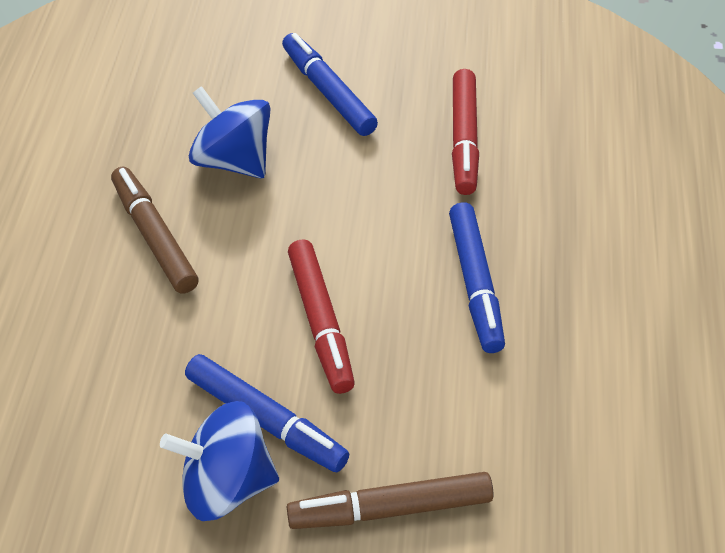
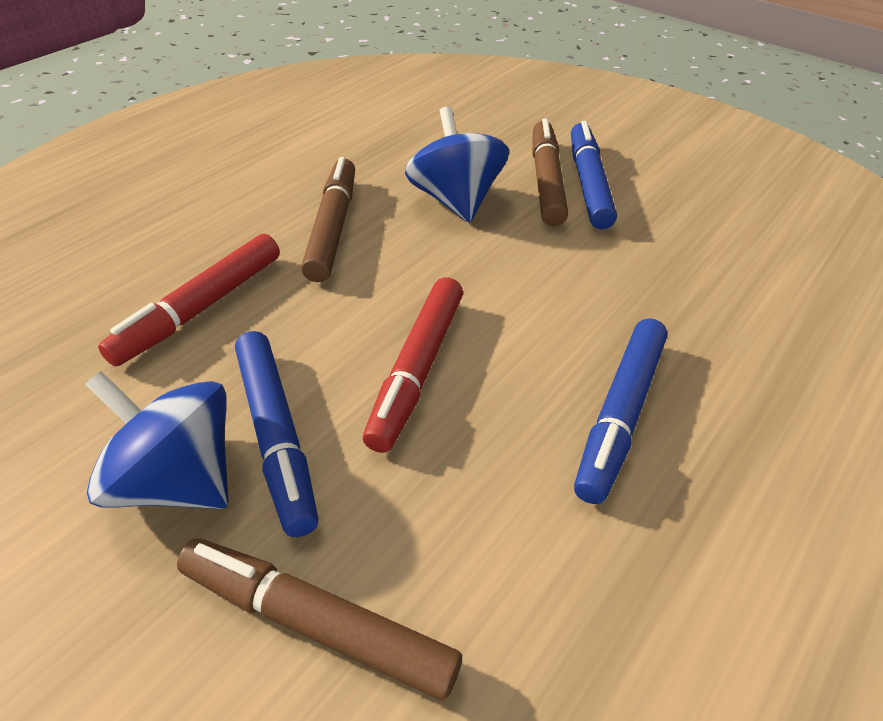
camera: 30 degrees right, 5 degrees down
red marker [452,69,479,195] -> red marker moved to [98,234,280,366]
none -> brown marker [532,119,568,227]

